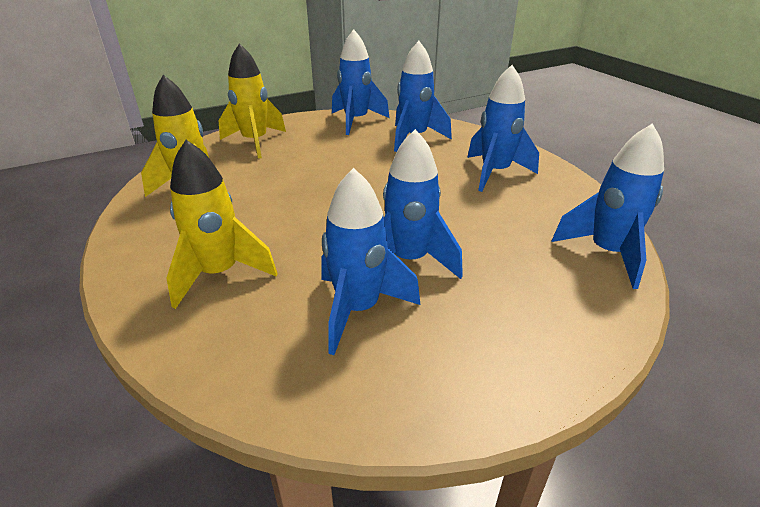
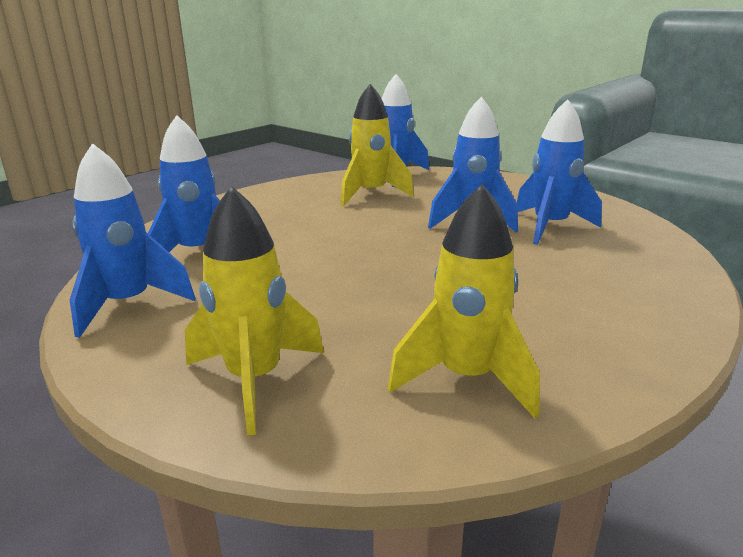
camera: 110 degrees left, 10 degrees down
yellow rocket [166,140,278,309] -> yellow rocket moved to [341,84,414,206]
blue rocket [467,65,539,192] -> none

